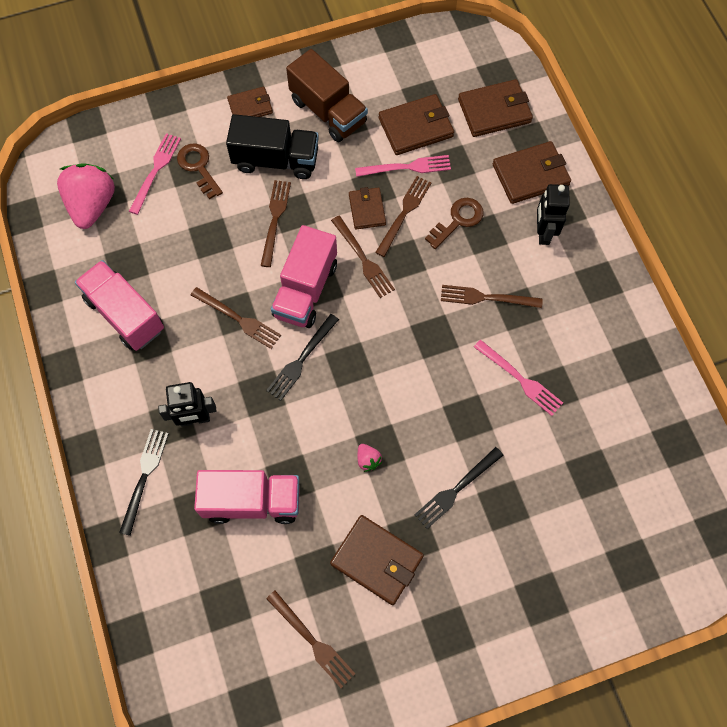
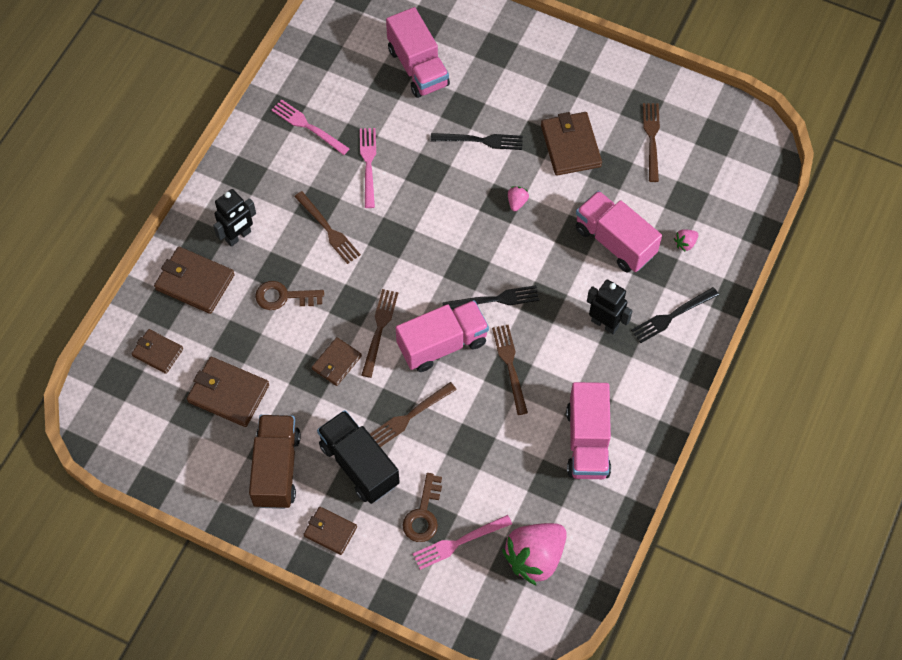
camera: 135 degrees left, 5 degrees down
pink fork [355,155,451,177] -> pink fork moved to [272,100,350,155]
brown fork [375,176,431,257] -> none
brown wallet [458,79,533,137] -> brown wallet [131,329,183,374], size x0.63
none -> pink truck [386,7,450,98]
none -> pink strawberry [674,229,698,252]

